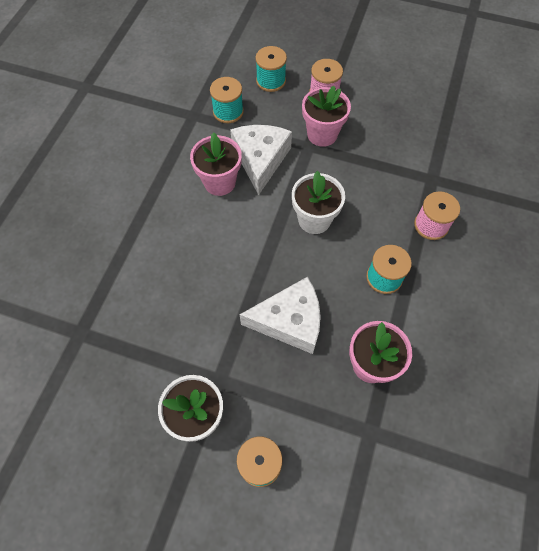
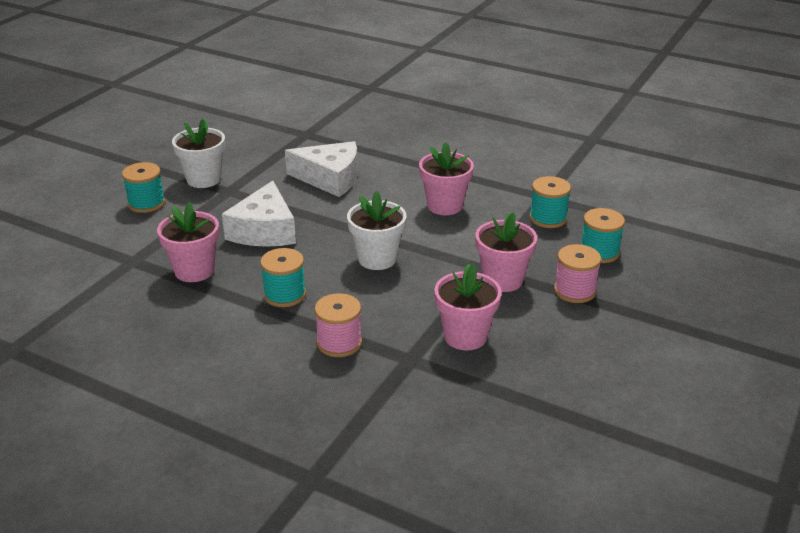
camera: 100 degrees right, 30 degrees down
white cheese [230,125,292,195] -> white cheese moved to [285,141,358,197]
none -> pink flower pot [434,264,502,350]

